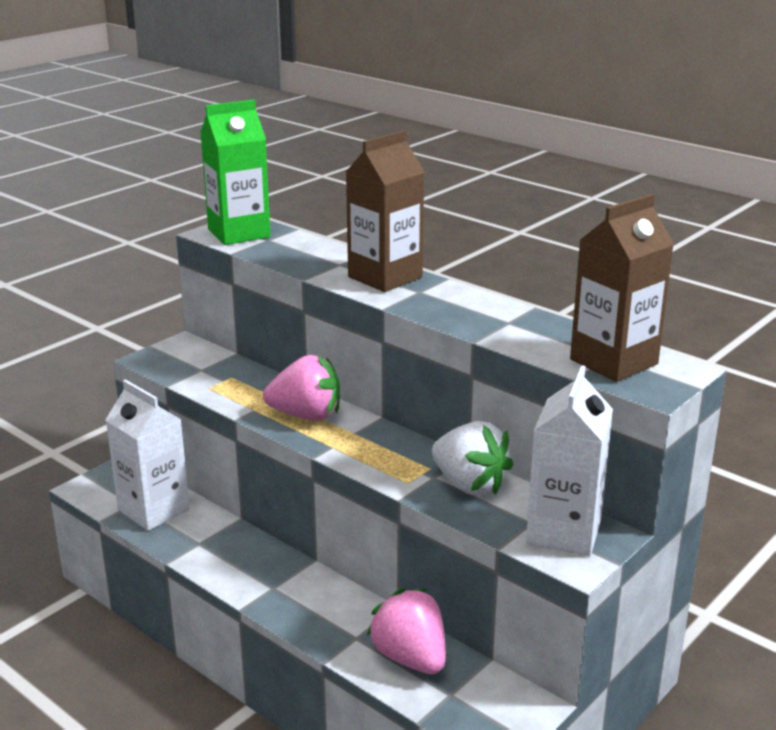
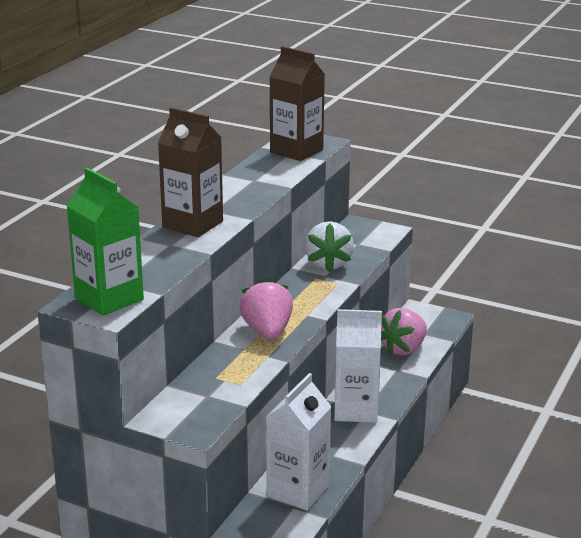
camera: 105 degrees left, 0 degrees up
white strawberry [432,421,513,495] -> white strawberry turned 150 degrees clockwise [305,221,354,272]
white carton [526,365,613,556] -> white carton moved to [334,309,382,423]

